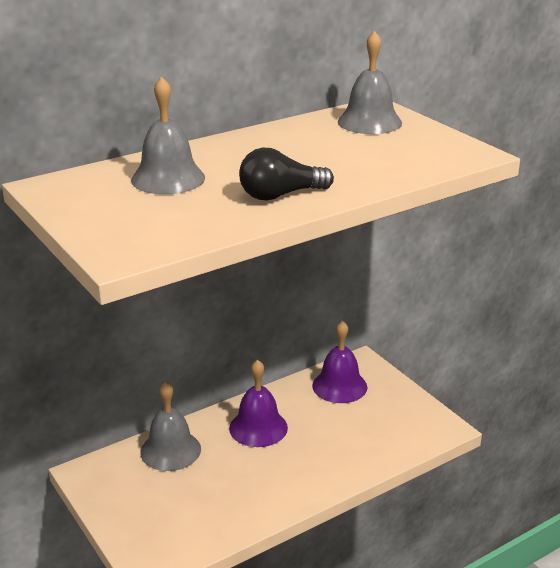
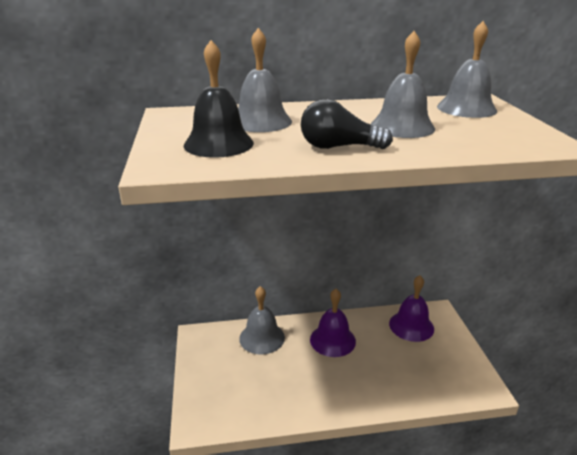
camera: 25 degrees right, 0 degrees up
none -> black bell [184,40,254,158]
none -> grey bell [371,31,435,138]

